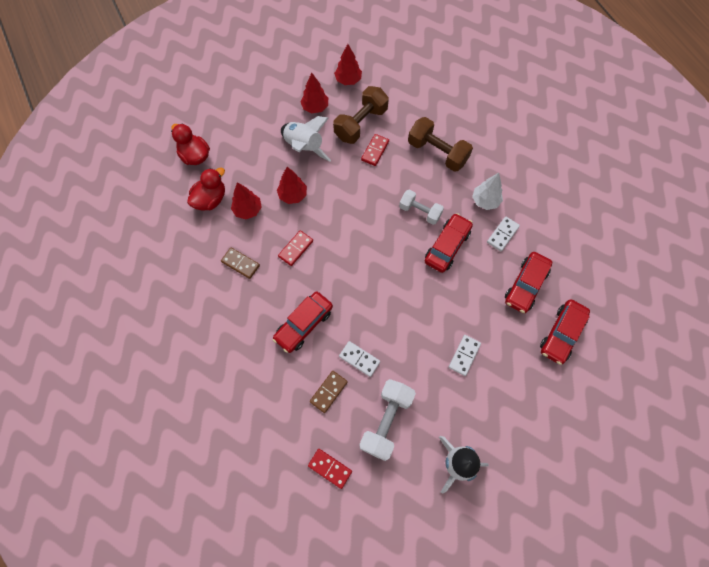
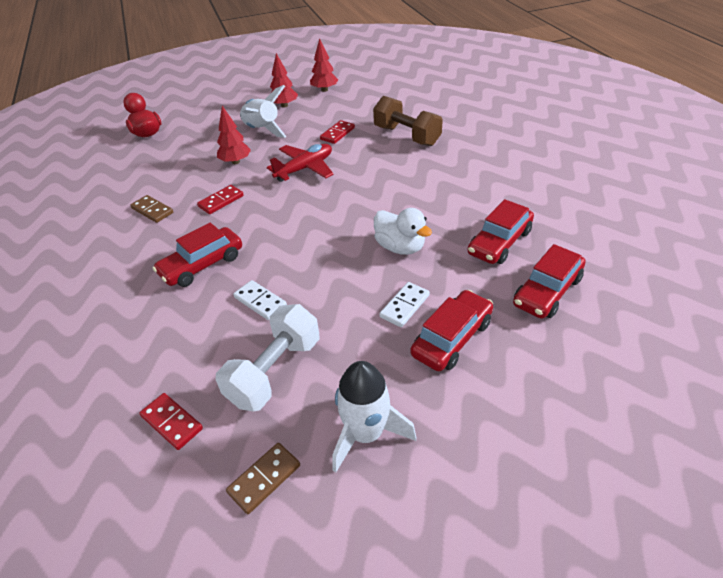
camera: 10 degrees right, 25 degrees down
red duck [187,168,225,210] -> none
red tree [231,182,262,219] -> none
brown domino [310,371,348,413] -> brown domino moved to [226,443,300,514]
brown dumbbell [333,86,389,144] -> none
white dumbbell [399,190,444,225] -> none
red car [425,213,473,273] -> red car moved to [410,290,493,371]
white tree [472,173,503,210] -> none
white domino [487,216,520,251] -> none
none -> red plane [267,144,334,182]
none -> white duck [374,208,432,255]

